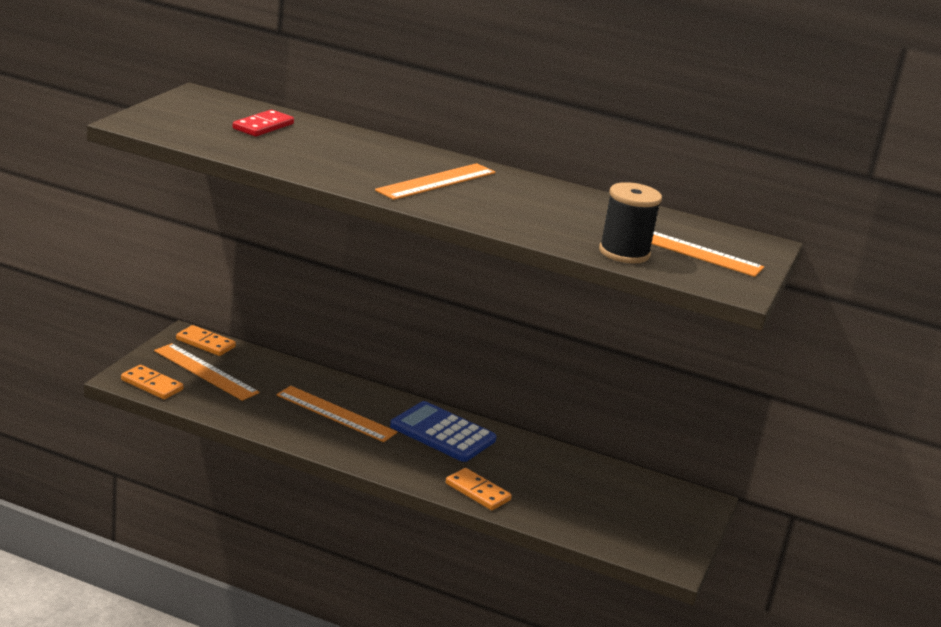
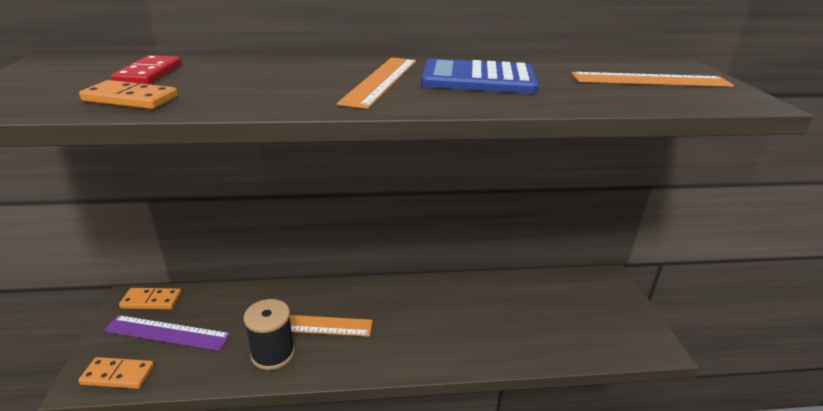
camera: 25 degrees left, 5 degrees up
orange ruler [154,343,259,401] -> purple ruler [103,315,231,351]
blue calculator [390,401,496,462] -> blue calculator moved to [421,58,538,94]
orange domino [446,468,512,510] -> orange domino moved to [79,80,178,109]
black spool [599,182,662,263] -> black spool moved to [244,299,295,370]

